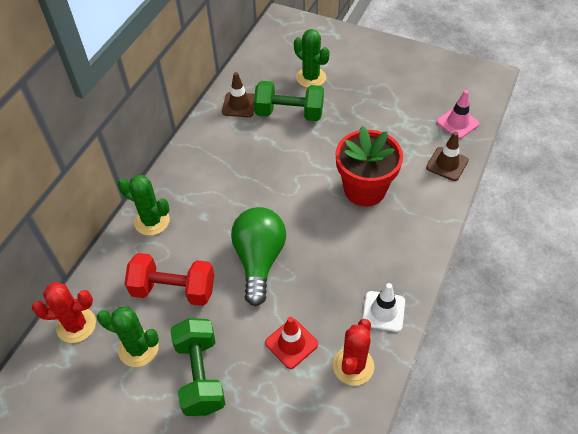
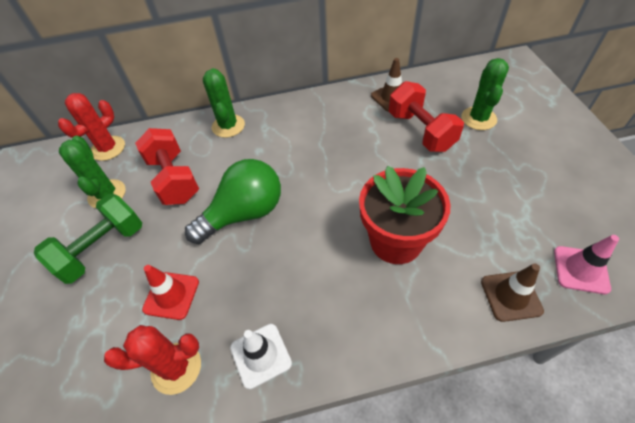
camera: 55 degrees right, 0 degrees up
red cactus [32,282,96,343] -> red cactus turned 75 degrees clockwise [58,93,125,161]
green dumbbell [254,81,324,121] -> red dumbbell [389,81,464,152]

